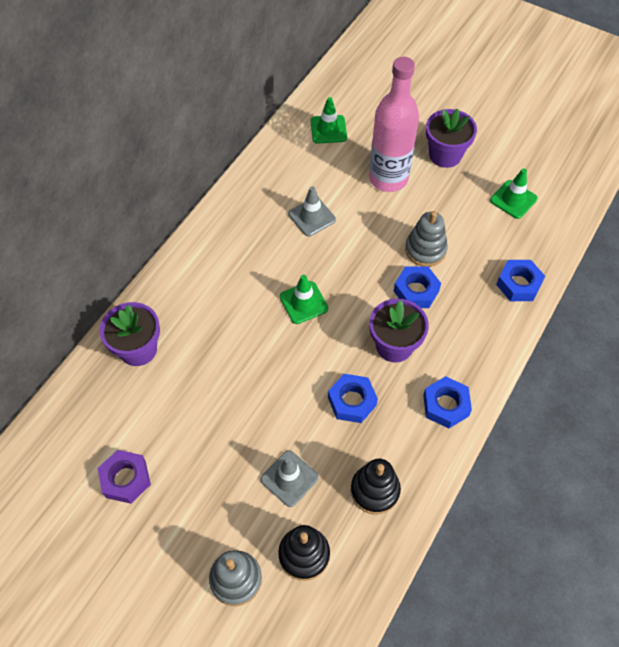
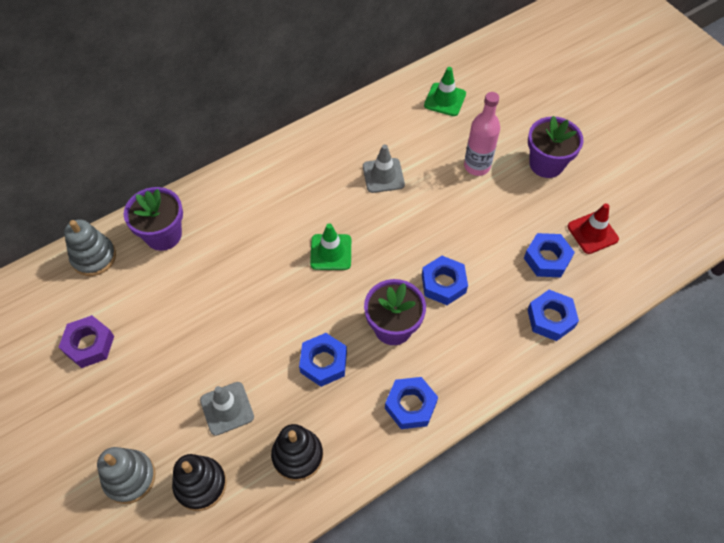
camera: 25 degrees right, 0 degrees up
pink bottle [369,57,419,192] -> pink bottle [464,92,500,176], size x0.65
grey stacking toy [405,211,448,267] -> grey stacking toy moved to [64,219,116,276]
green traffic cone [490,169,538,219] -> red traffic cone [567,203,619,254]
none -> blue nut [524,233,575,277]

